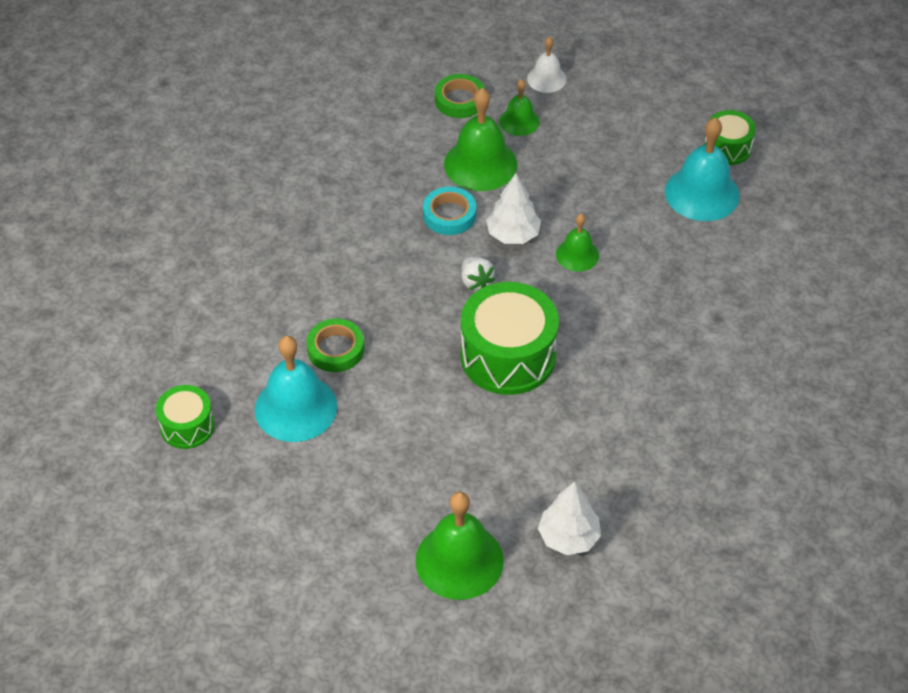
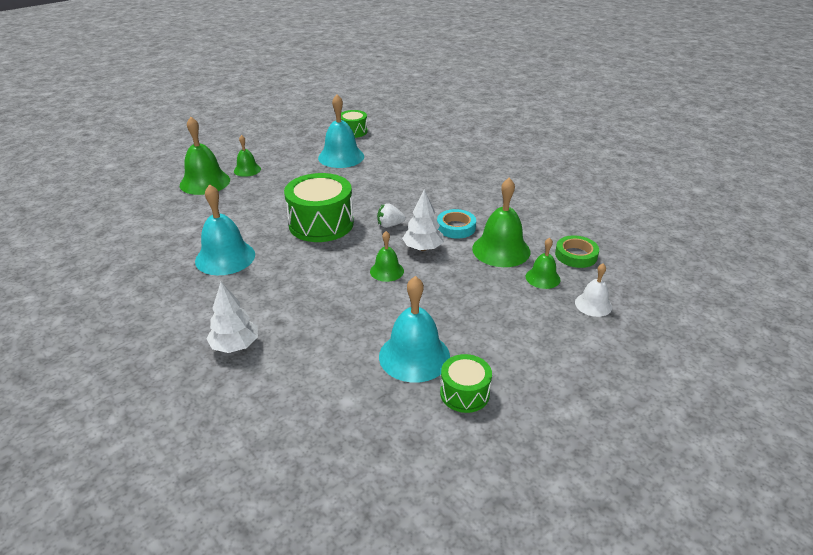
camera: 110 degrees right, 15 degrees down
green tape [307,319,364,372] -> none
white tree [538,482,601,555] -> white tree moved to [206,282,258,353]
none -> turquoise bell [195,184,255,275]
none -> green bell [234,135,261,177]

